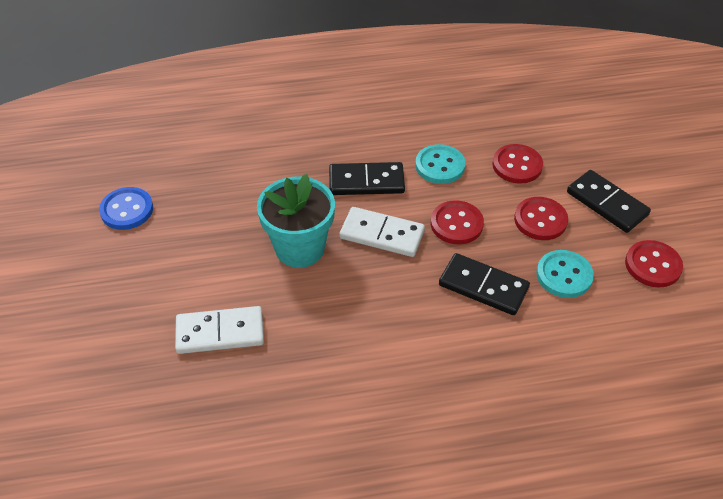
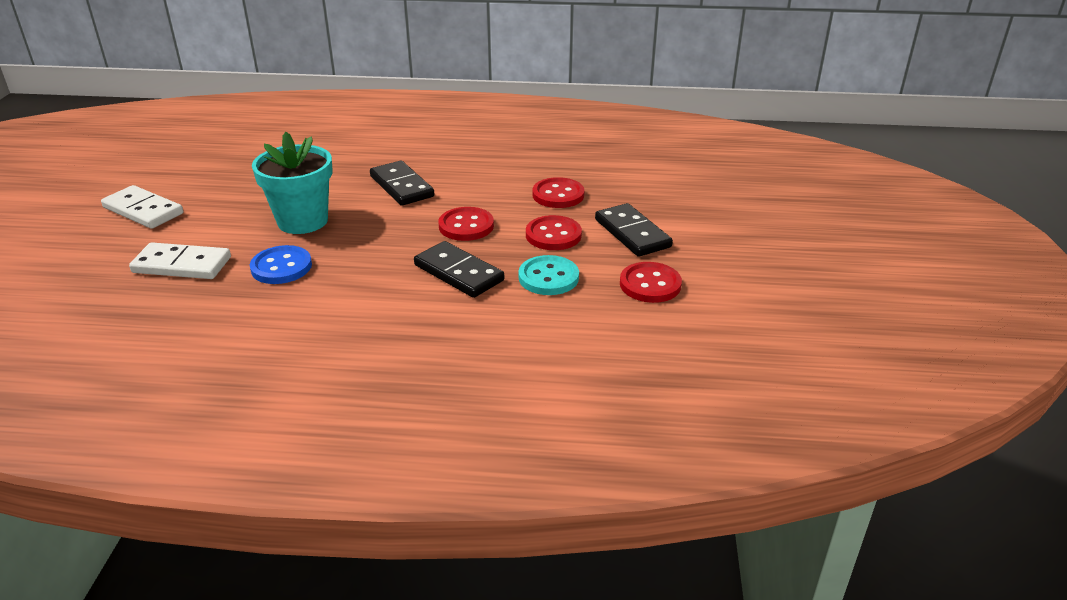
camera: 15 degrees right, 15 degrees down
blue button [99,187,153,230] -> blue button moved to [250,245,312,284]
black domino [329,162,405,195] -> black domino turned 45 degrees clockwise [370,161,434,206]
white domino [340,207,425,257] -> white domino moved to [101,185,183,229]
turquoise button [415,144,465,184] -> none

